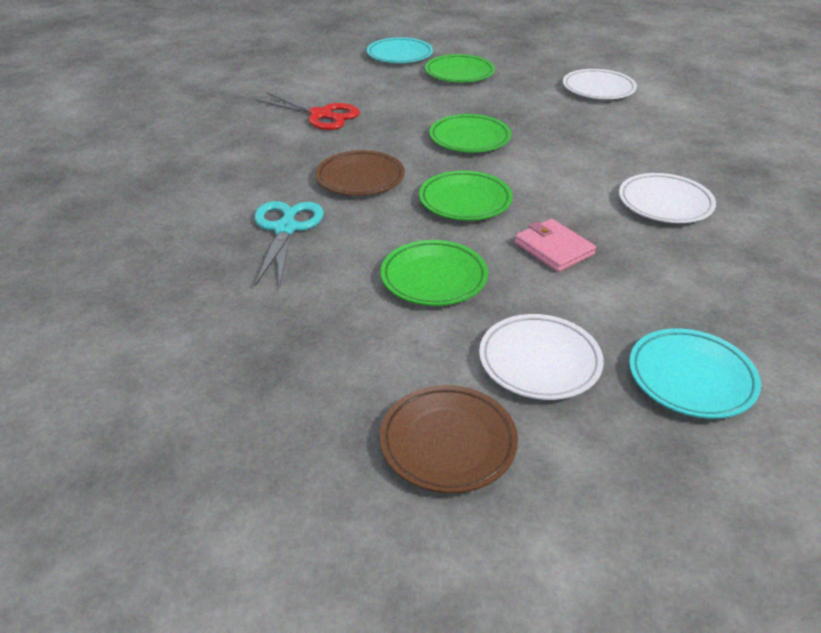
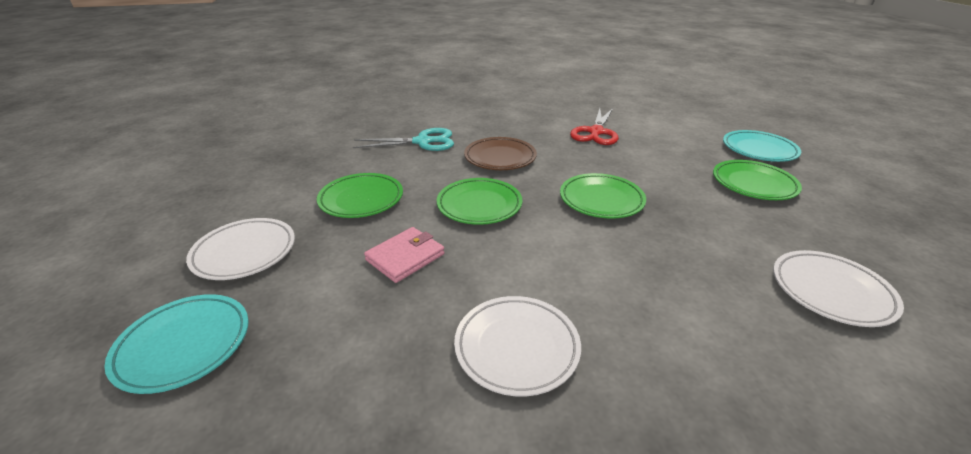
camera: 80 degrees right, 5 degrees down
brown plate [380,385,518,493] -> none

